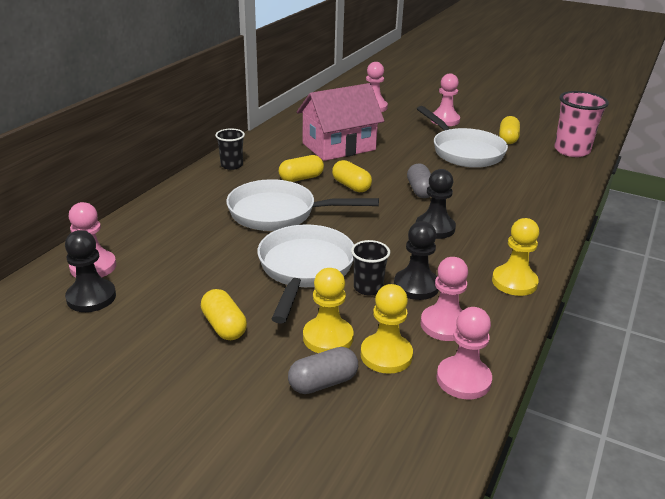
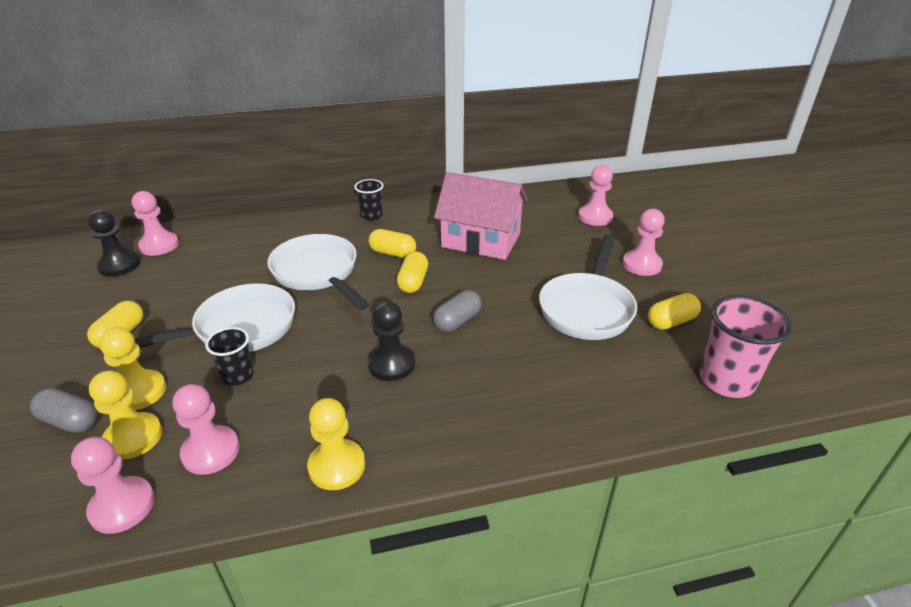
camera: 50 degrees right, 5 degrees up
black pawn [394,221,439,300] -> none

